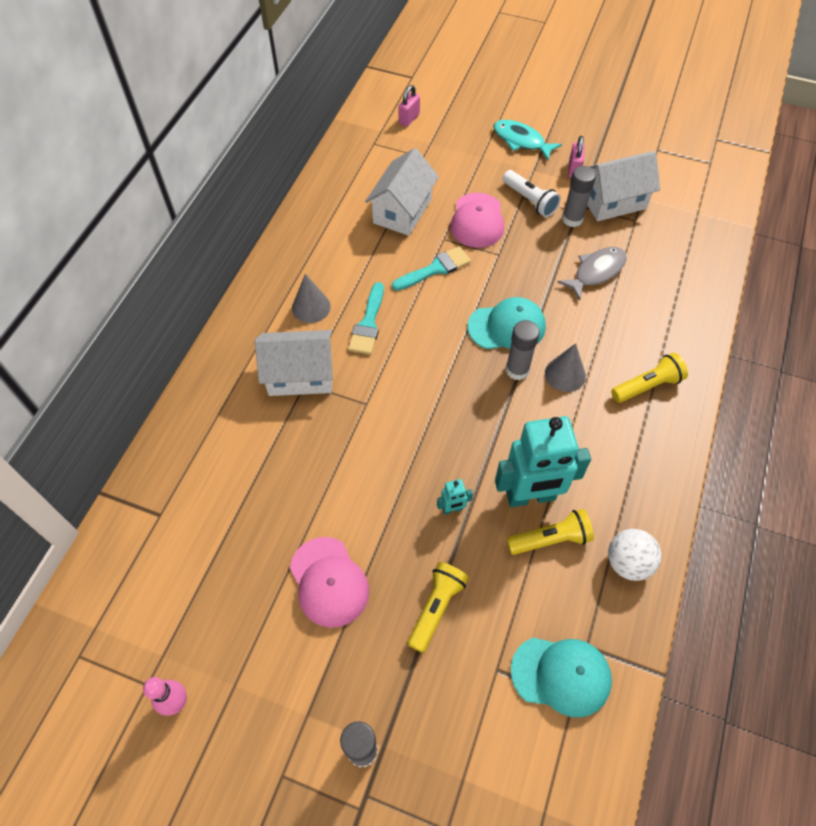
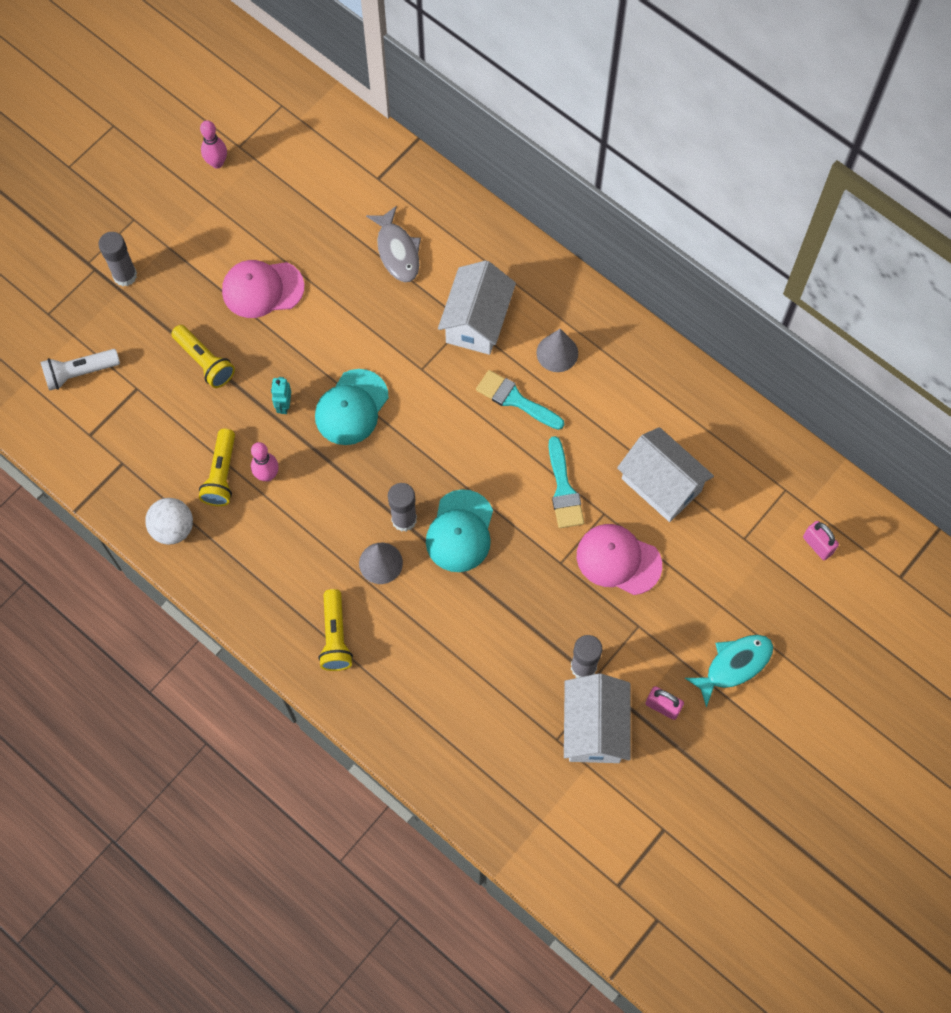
camera: 110 degrees right, 10 degrees up
turquoise robot [495,416,591,507] -> pink bowling pin [251,442,279,481]
white flashlight [503,170,561,217] -> white flashlight moved to [41,349,120,391]
turquoise cap [511,638,612,718] -> turquoise cap moved to [315,369,389,445]
grey fish [558,247,627,300] -> grey fish moved to [366,206,421,282]

